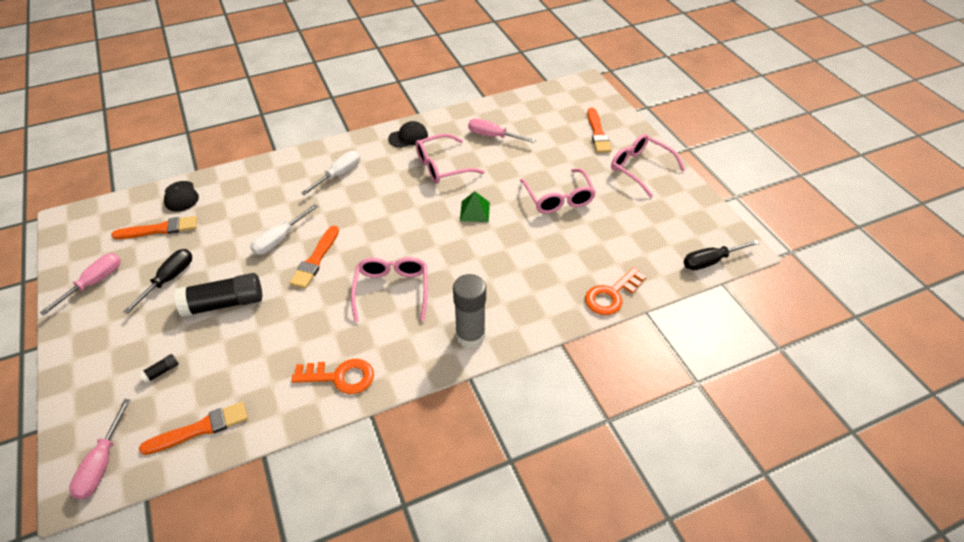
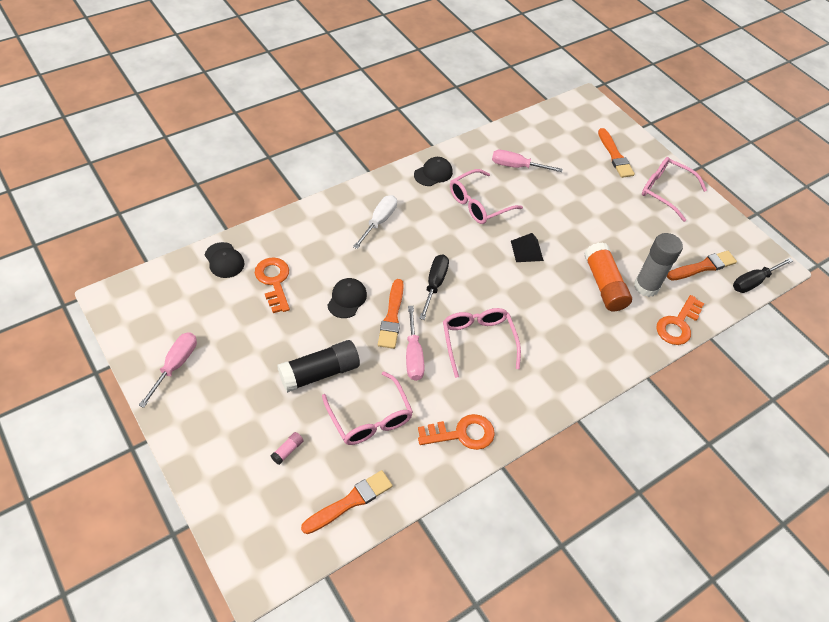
camera: 15 degrees left, 5 degrees up
pink screwdriver [69,399,131,500] -> pink screwdriver moved to [406,306,425,381]
orange brush [111,216,197,239] -> orange brush moved to [667,251,737,281]
black screwdriver [123,249,192,314] -> black screwdriver moved to [419,255,449,320]
black glue stick [139,354,179,384] -> pink glue stick [271,432,304,465]
white screwdriver [250,204,318,255] -> black cap [327,278,367,318]
grey glue stick [453,274,486,348] -> grey glue stick moved to [634,233,683,297]
green pyramid [460,191,490,222] -> black pyramid [511,233,544,262]
pink glasses [520,169,596,214] -> pink glasses moved to [322,372,413,445]
none -> orange key [255,258,290,313]
none -> orange glue stick [584,242,632,311]

